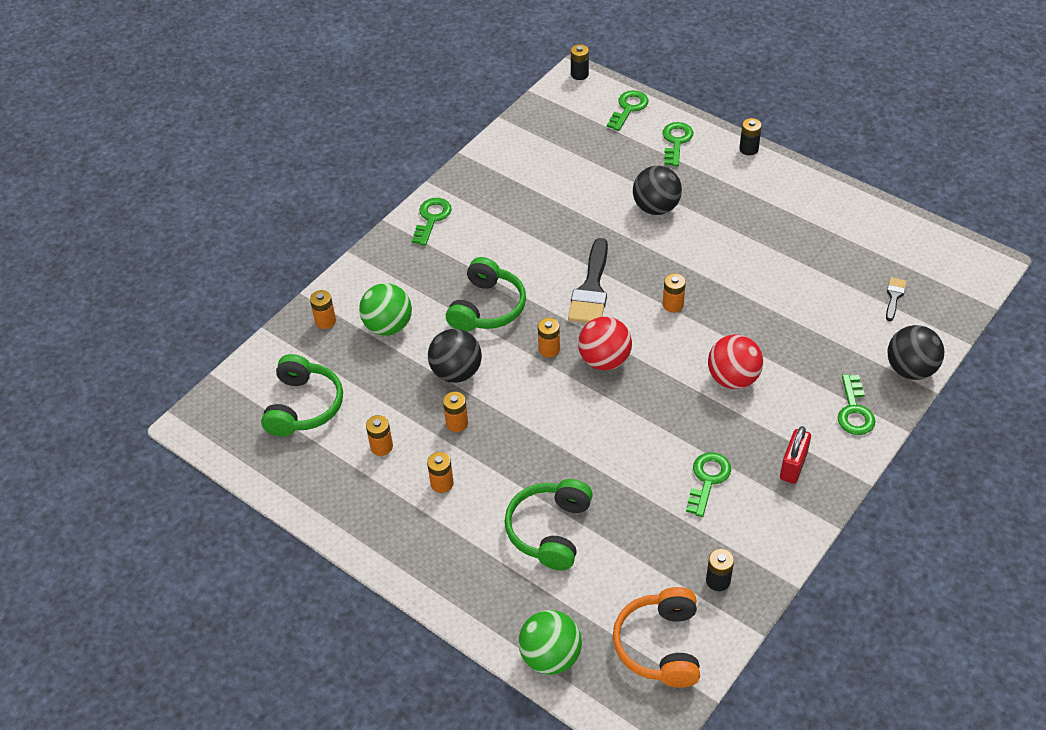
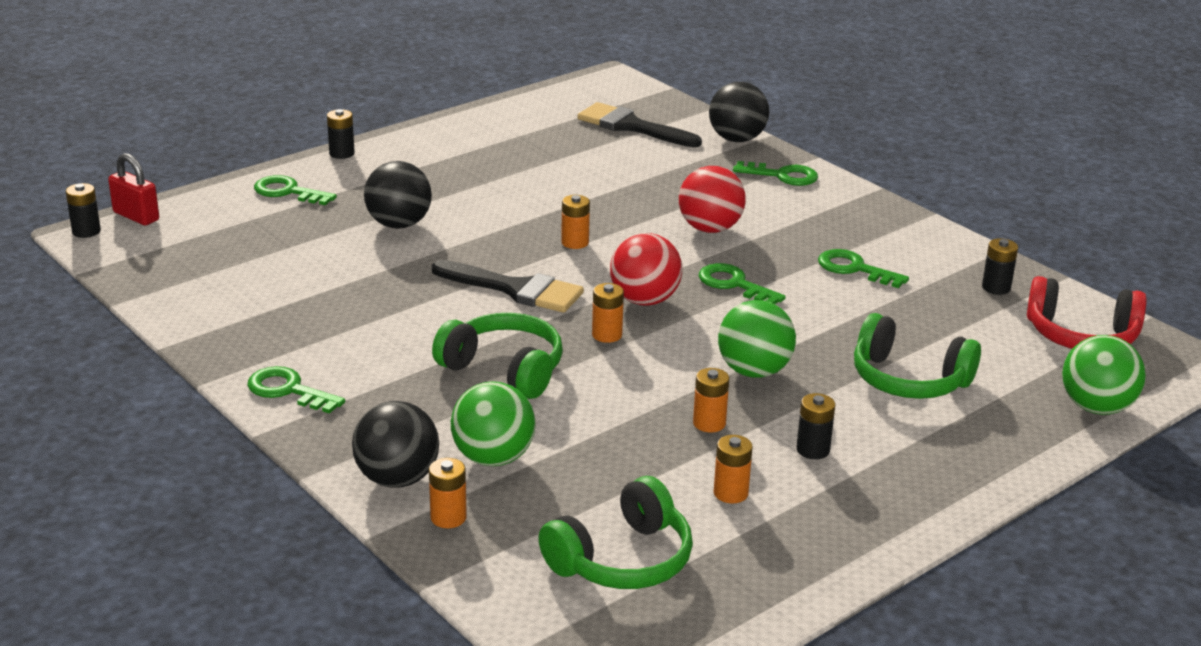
camera: 80 degrees left, 20 degrees down
green headphones [261,354,343,437] -> green headphones turned 120 degrees clockwise [538,476,693,589]
orange battery [427,452,454,493] -> black battery [796,393,835,459]
black ball [428,329,482,383] -> black ball moved to [352,401,439,488]
green key [607,90,649,131] -> green key moved to [699,263,786,304]
orange headphones [613,587,700,688] -> red headphones [1027,276,1147,349]
red padlock [780,426,811,484] -> red padlock moved to [108,153,159,225]
black brush [886,277,906,321] -> black brush [577,102,702,147], size x2.05
none -> green ball [718,300,796,378]

